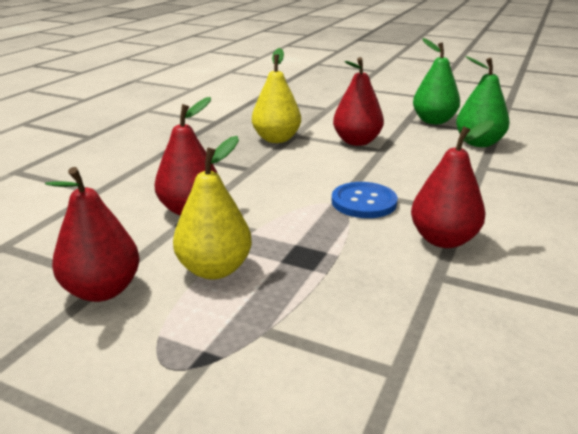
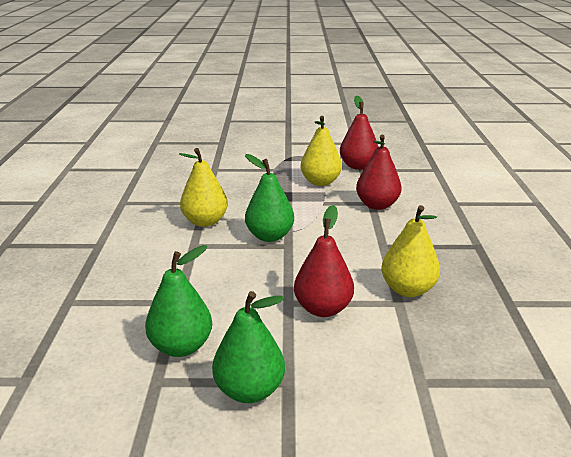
camera: 155 degrees right, 0 degrees up
blue button [332,182,398,218] -> green pear [245,154,294,242]
red pear [411,120,494,248] -> yellow pear [179,148,228,227]

